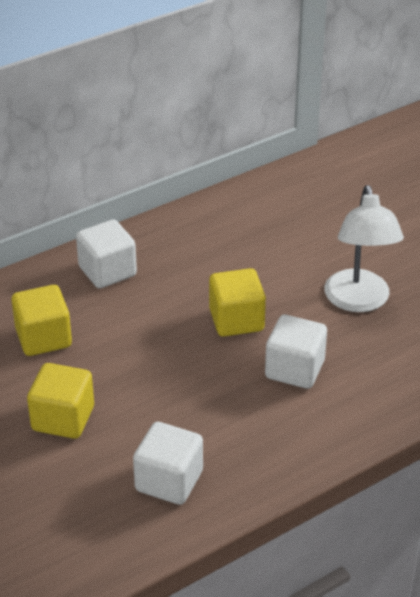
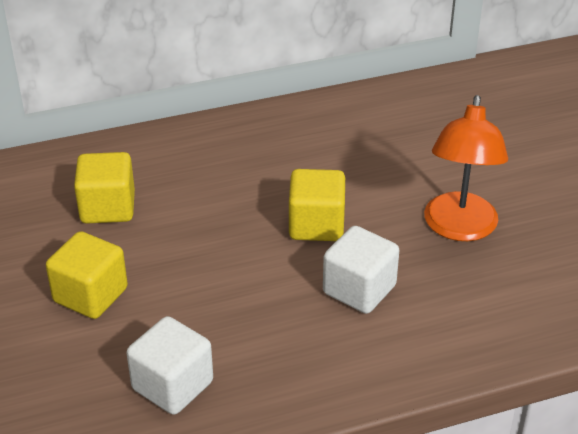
camera: 15 degrees right, 0 degrees up
white cube [76,220,137,288] -> none
white lamp [324,185,404,312] -> orange lamp [424,95,508,241]

